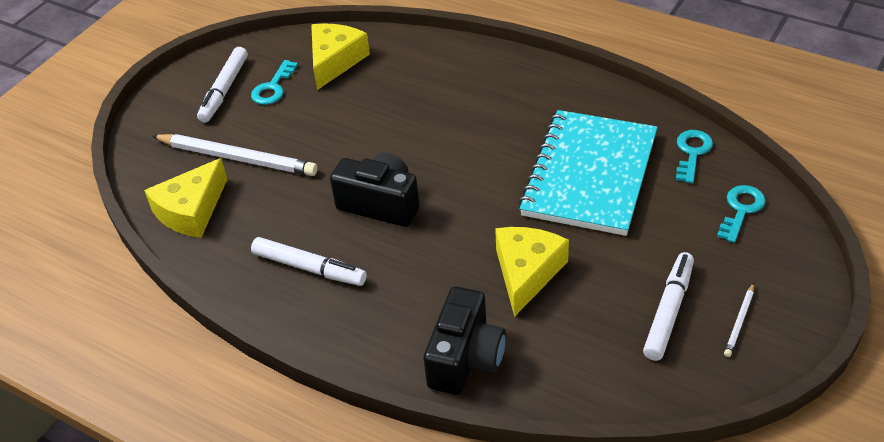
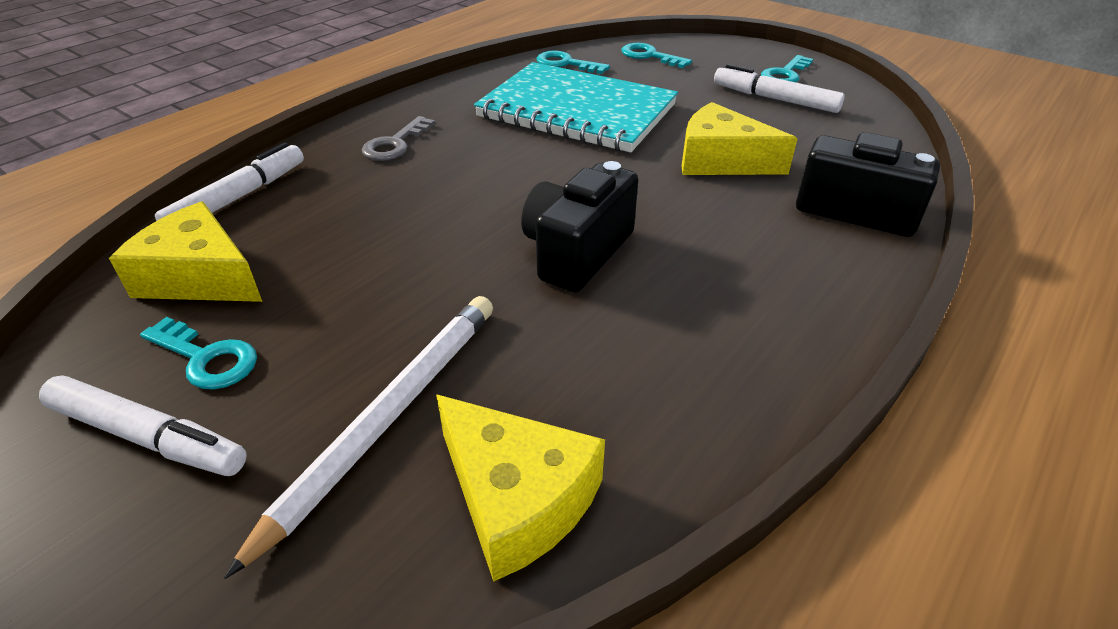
camera: 85 degrees left, 5 degrees down
white marker [251,237,367,286] -> white marker moved to [155,142,304,221]
white pencil [724,283,754,357] -> turquoise key [761,55,813,83]
none -> grey key [362,116,435,161]

